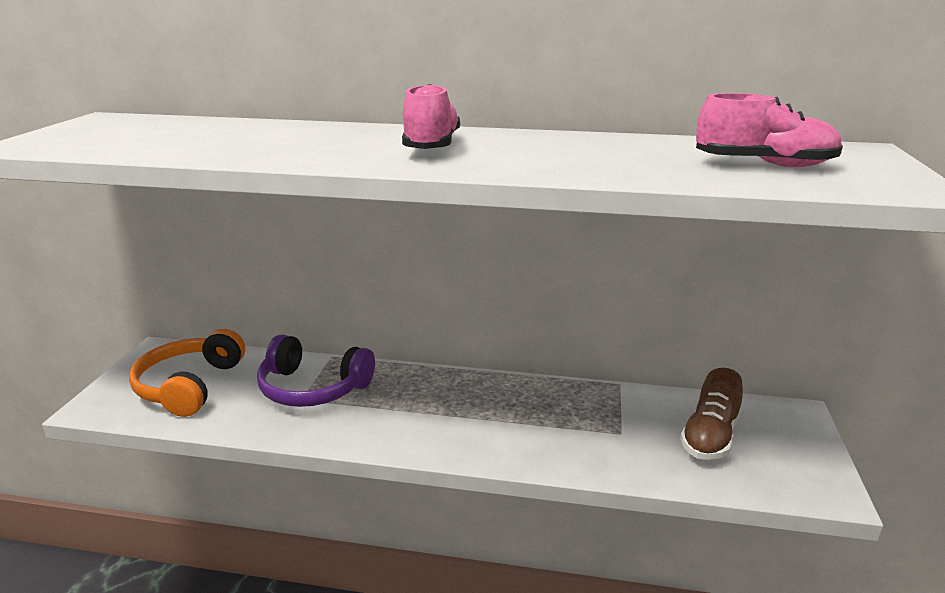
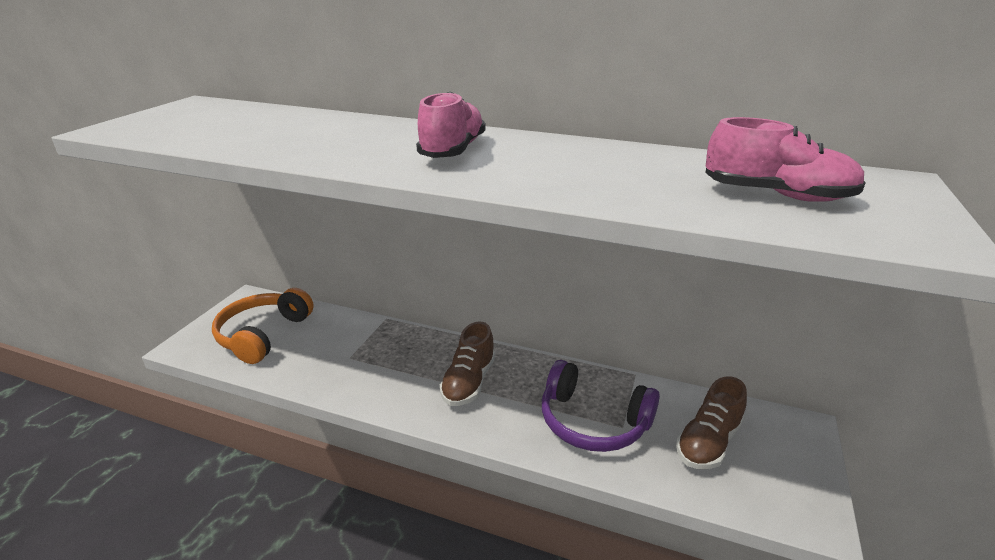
camera: 10 degrees right, 5 degrees up
purple headphones [257,335,375,407] -> purple headphones moved to [542,360,660,452]
none -> brown shoe [440,322,495,406]

